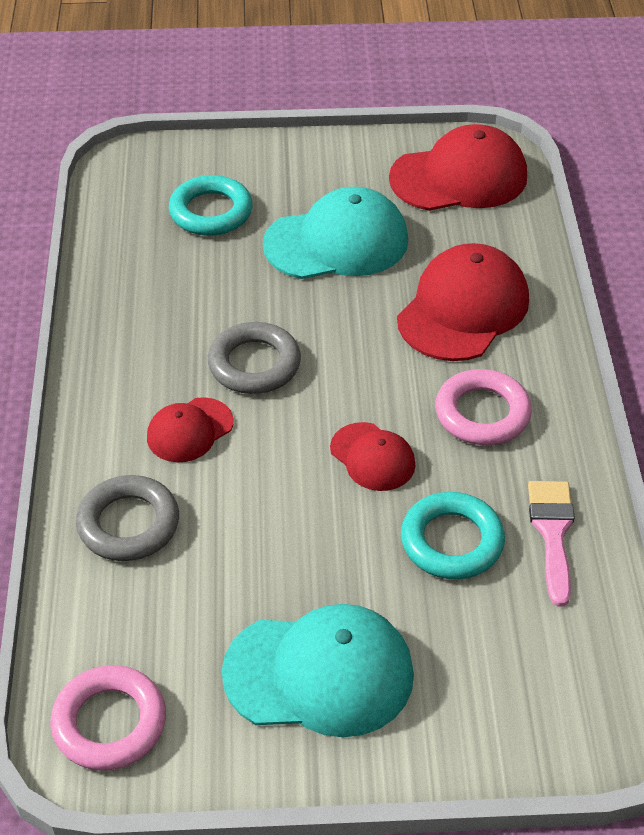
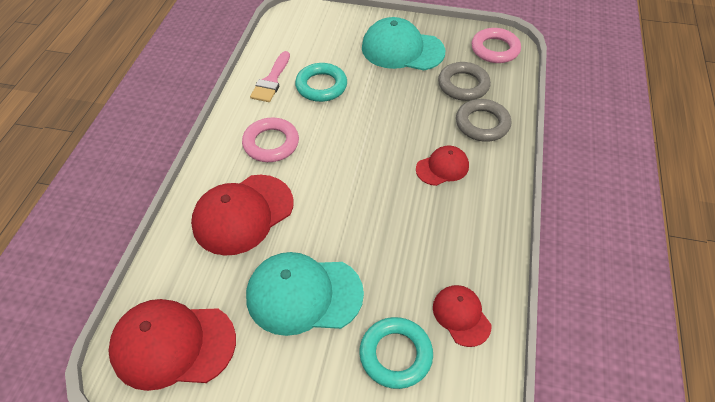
camera: 165 degrees left, 5 degrees up
grey ring [208,322,301,394] -> grey ring moved to [438,62,491,101]
red cap [330,422,416,491] -> red cap moved to [433,285,491,347]

